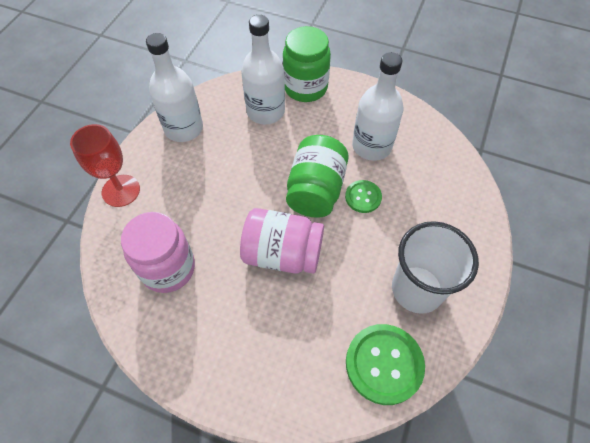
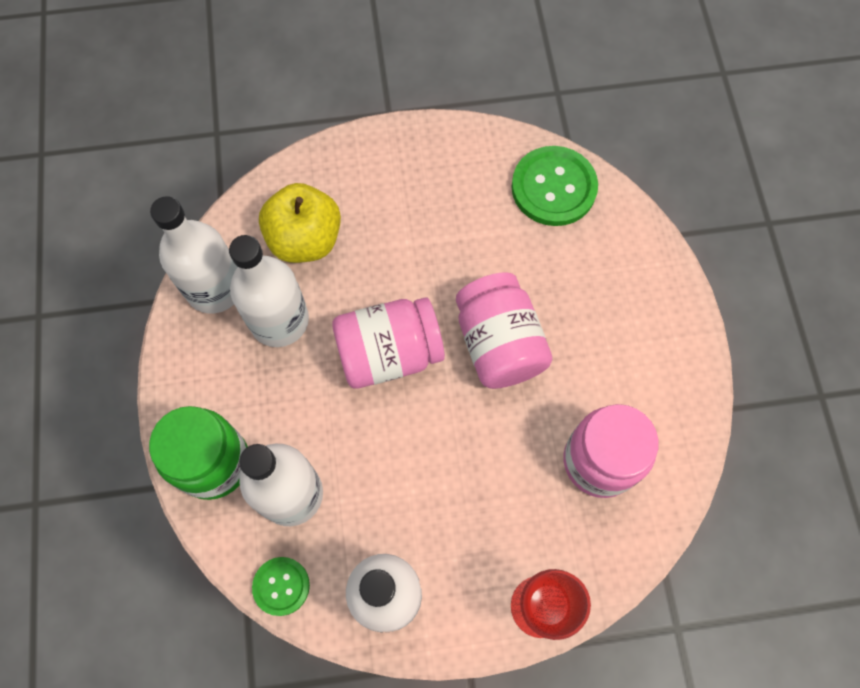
camera: 120 degrees left, 10 degrees up
green jar [286,135,349,218] -> pink jar [332,297,445,389]
green button [345,180,382,213] -> green button moved to [252,557,310,616]
white cup [392,221,479,314] -> none
none -> white bottle [150,196,238,314]
none -> yellow apple [259,183,341,263]

